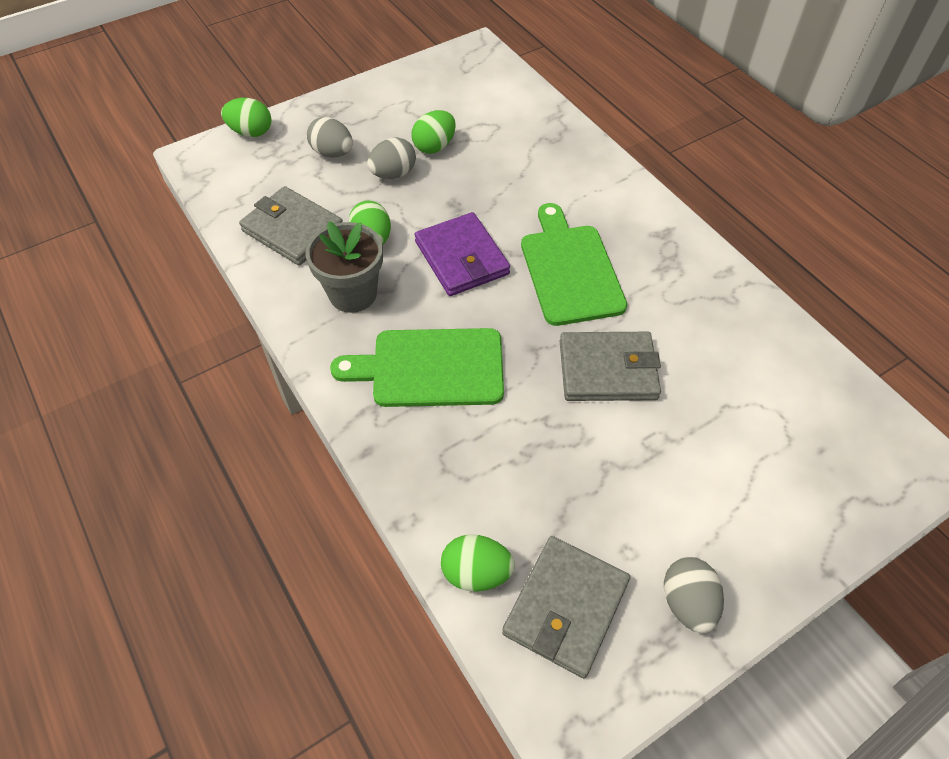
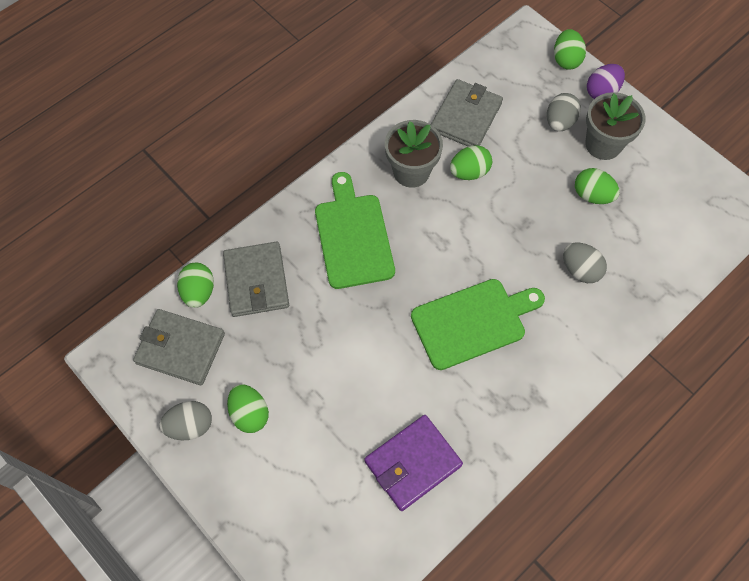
camera: 80 degrees right, 10 degrees up
grey egg [367,137,416,179] -> grey egg moved to [563,243,607,283]
purple wallet [415,212,510,296] -> purple wallet moved to [365,415,463,511]
grey wallet [560,332,661,401] -> grey wallet moved to [223,242,289,317]
none -> green egg [227,384,269,433]
none -> grey flower pot [585,92,646,160]
none -> purple egg [587,64,625,99]

